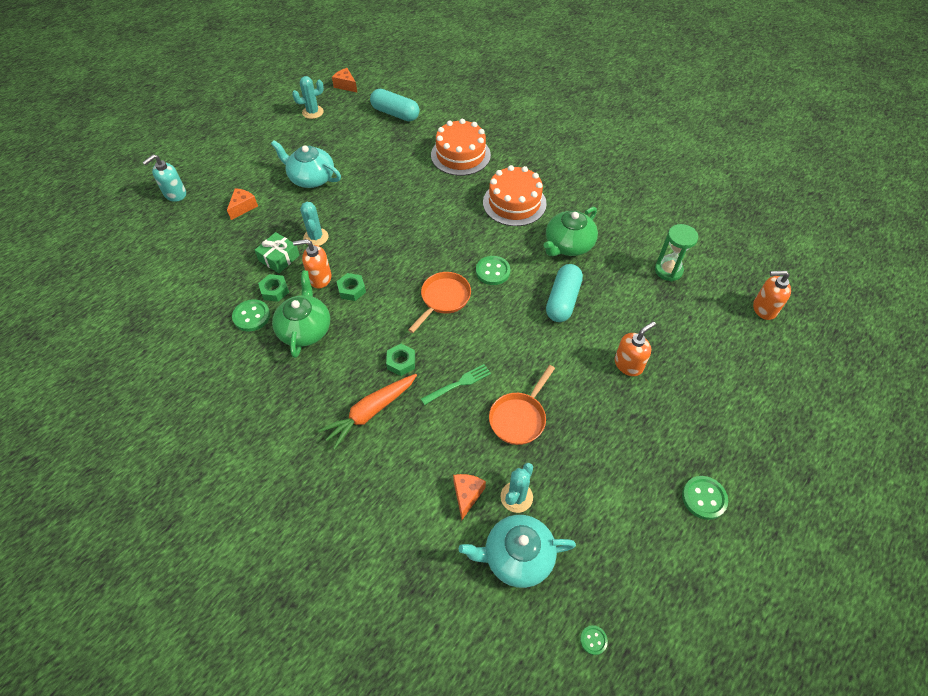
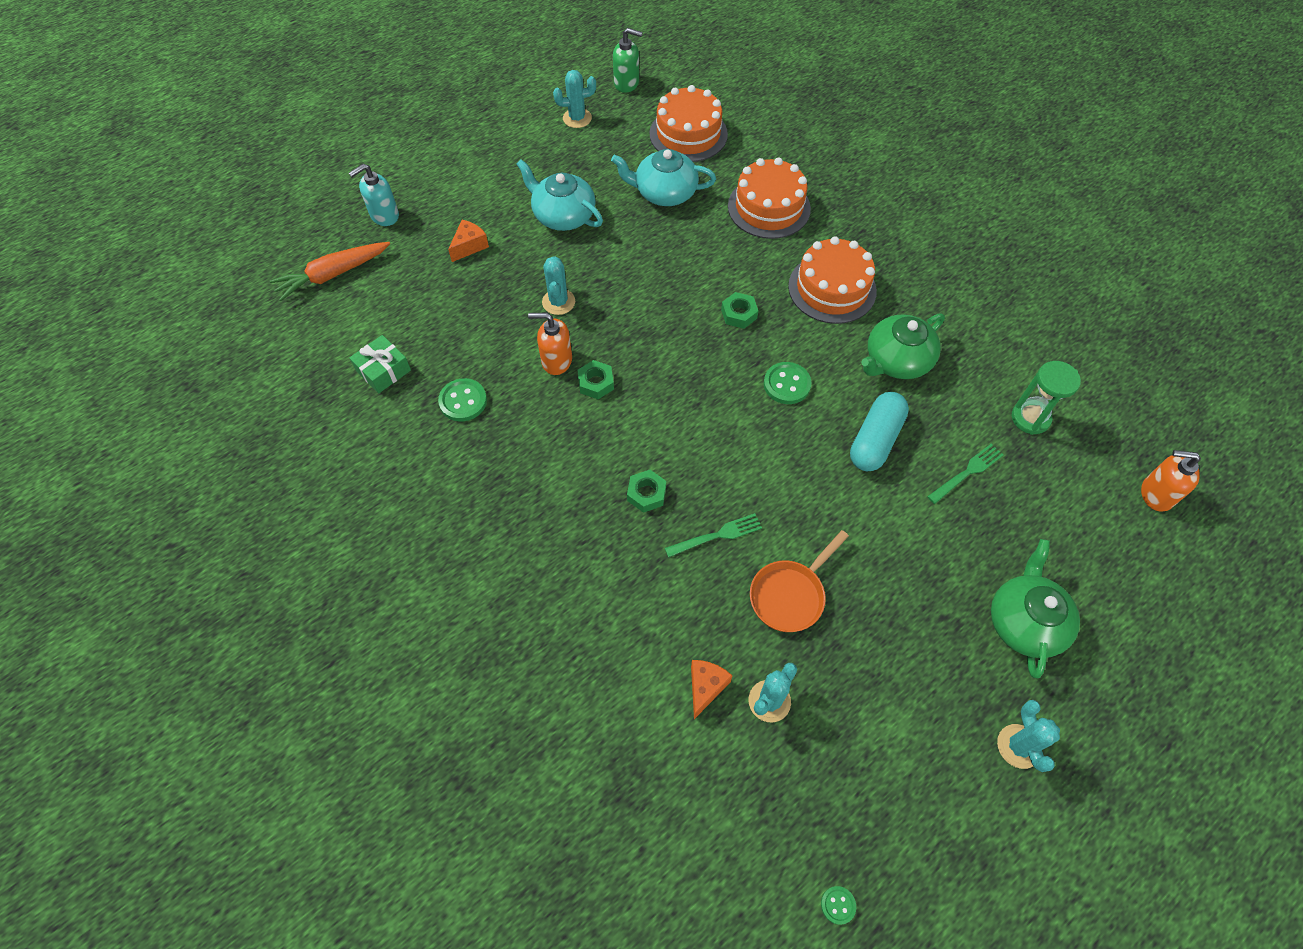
camera: 10 degrees right, 5 degrees up
green gift [255,232,300,273] -> green gift moved to [349,335,411,393]
green nut [258,274,289,302] -> green nut moved to [721,292,758,329]
green teapot [272,271,330,358] -> green teapot moved to [991,539,1080,678]
orange carrot [318,374,417,450] -> orange carrot moved to [270,242,390,301]
orange cheese [332,68,357,92] -> green soap dispenser [613,28,642,93]
turquoise capsule [370,89,419,121] -> orange cake [650,85,728,162]
orange pan [408,272,471,333] -> none
turquoise teapot [459,515,576,588] -> turquoise teapot moved to [611,149,716,206]
orange soap dispenser [615,321,656,376] -> none
green button [682,476,728,520] -> turquoise cactus [997,700,1060,772]
none -> green fork [927,444,1003,504]

